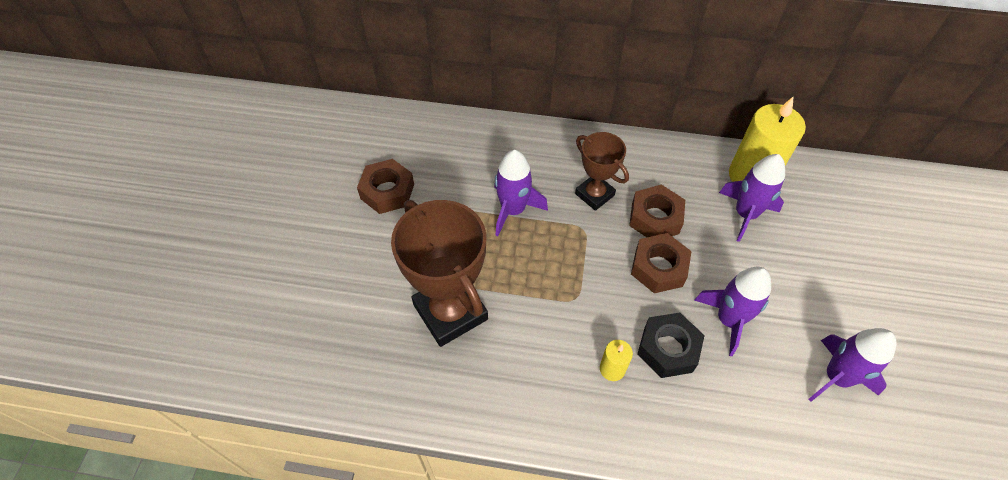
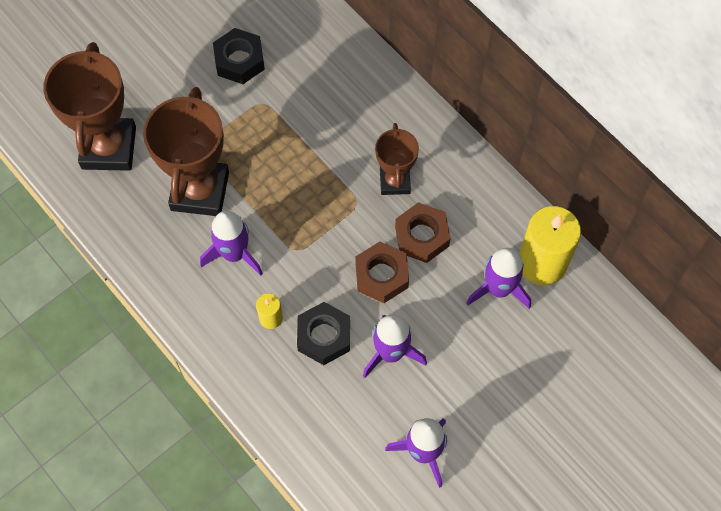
camera: 40 degrees right, 10 degrees up
brown nut [357,159,414,214] -> black nut [213,28,265,84]
purple rocket [494,150,548,236] -> purple rocket moved to [200,211,263,276]
none -> brown trophy [43,42,136,171]

